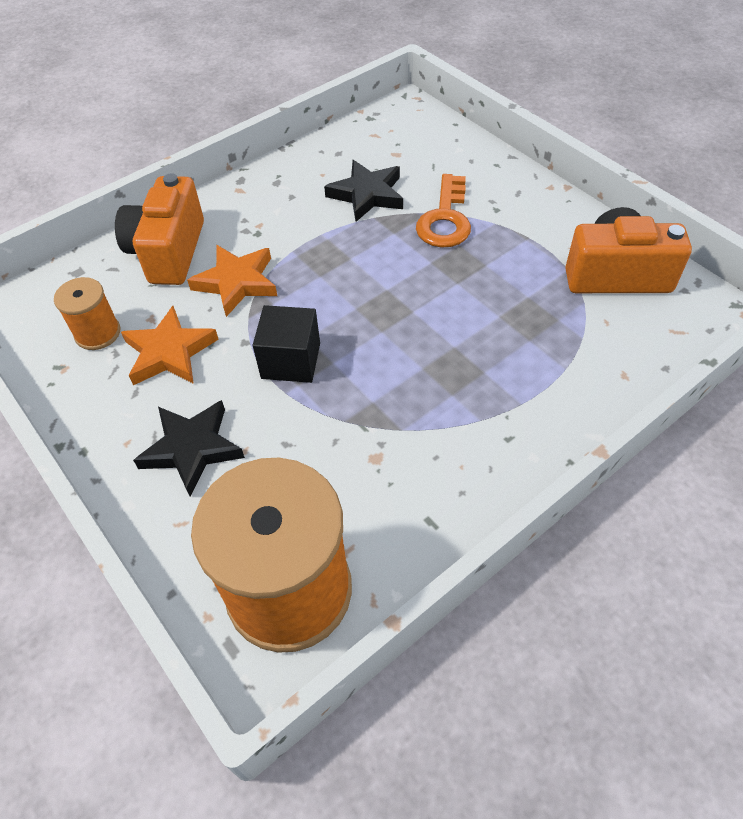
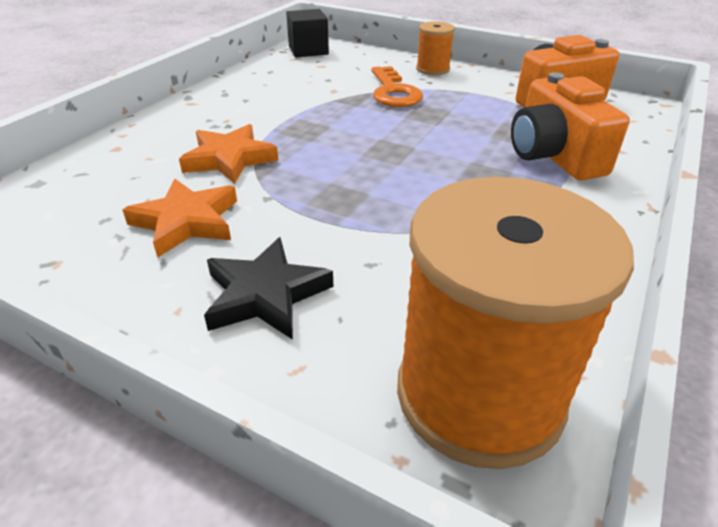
camera: 25 degrees left, 15 degrees down
orange spool [54,277,120,350] -> orange spool moved to [416,21,455,75]
orange camera [115,173,204,285] -> orange camera moved to [511,72,630,180]
black cube [253,305,320,383] -> black cube moved to [286,9,329,57]
black star [324,160,403,222] -> none

